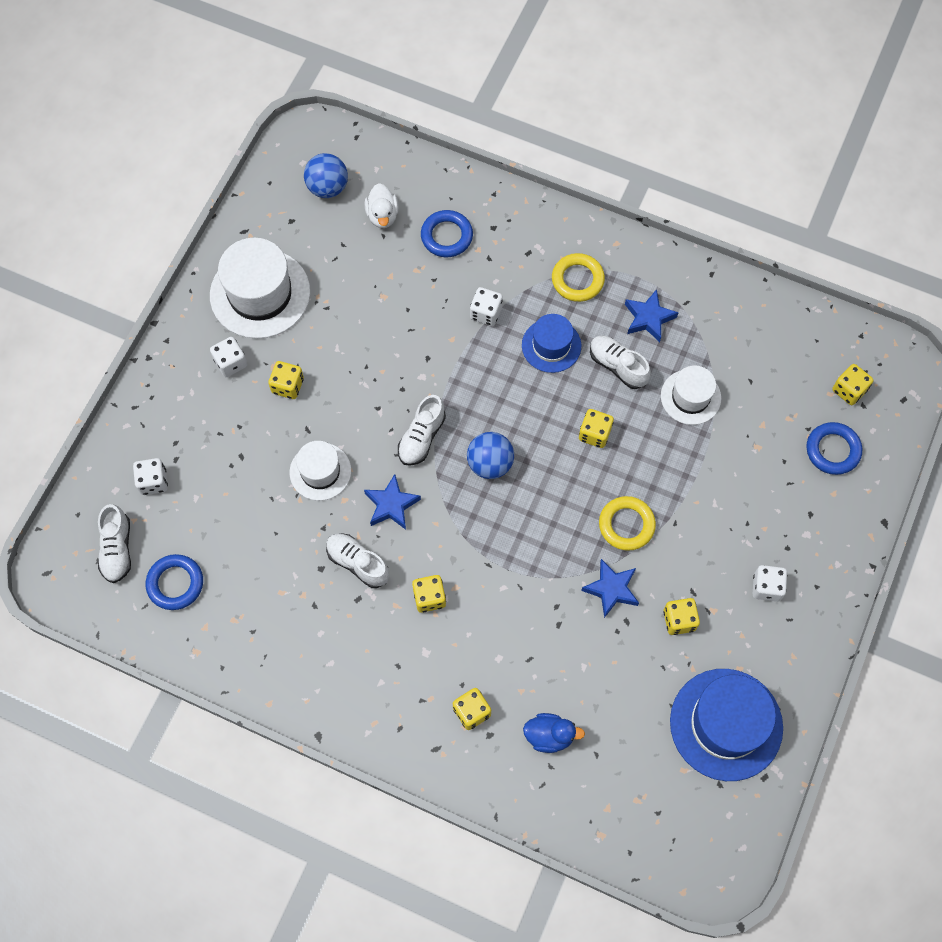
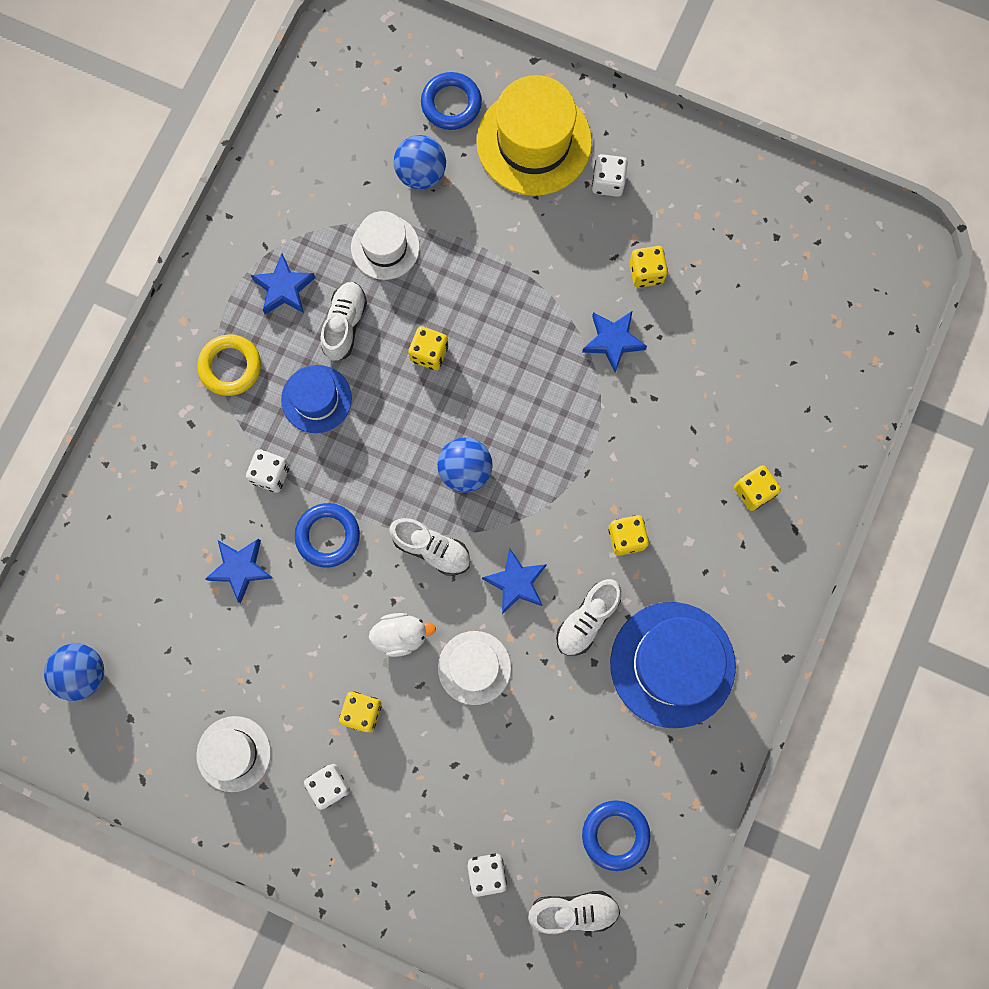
camera: 90 degrees left, 10 degrees up
white hat [210,238,310,339] -> white hat [196,716,271,792], size x0.59
white duck [365,183,399,228] -> white duck moved to [369,613,436,657]
blue ring [421,210,473,257] -> blue ring moved to [295,503,360,568]
blue duck [523,713,585,753] -> none
white shoe [590,335,651,389] -> white shoe turned 150 degrees clockwise [320,282,367,361]
yellow ring [599,496,656,551] -> none
blue hat [670,669,783,781] -> blue hat moved to [610,602,736,728]
yellow dice [832,364,873,405] -> none
none -> blue star [205,538,273,603]
none -> blue ball [394,135,446,189]
none -> yellow hat [476,75,592,196]

